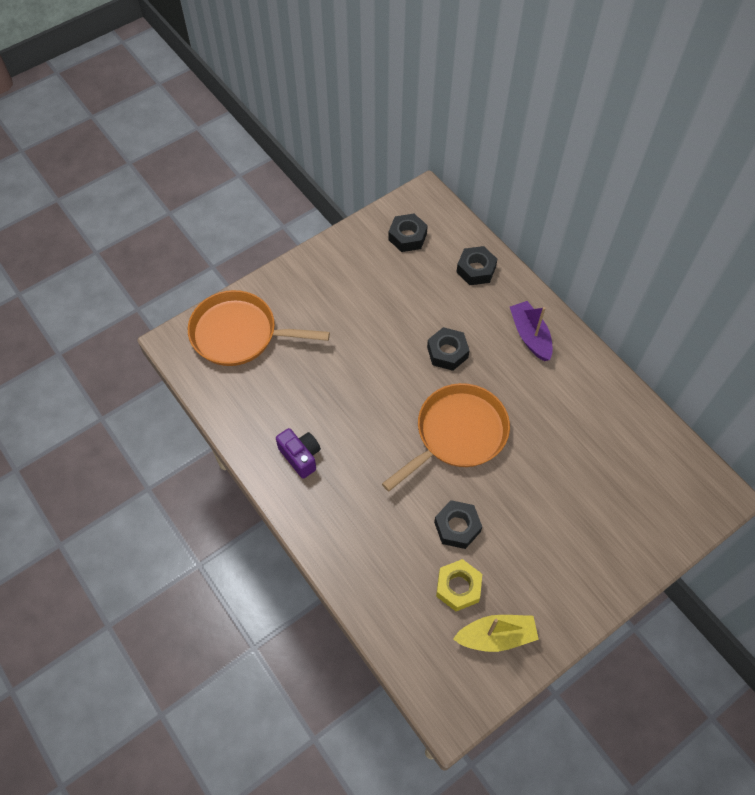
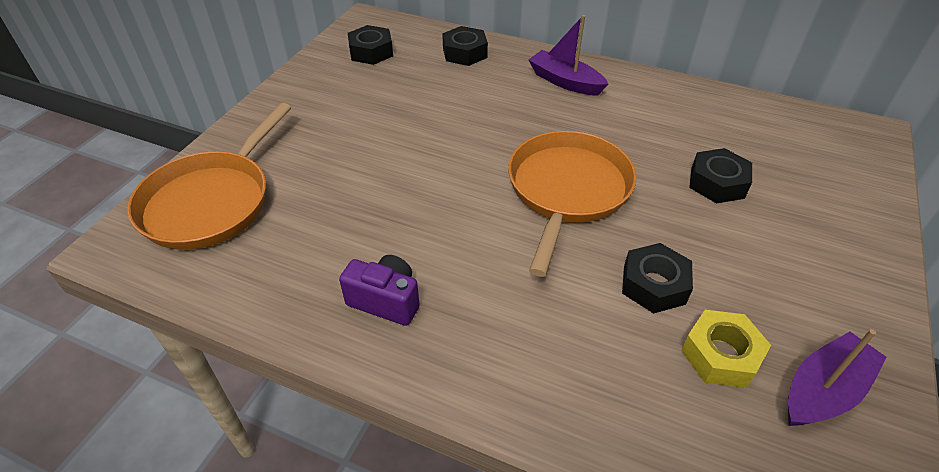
camera: 30 degrees left, 15 degrees down
orange pan [188,290,330,366] -> orange pan turned 45 degrees counterclockwise [128,103,291,250]
black nut [427,327,470,371] -> black nut moved to [689,148,752,203]
yellow boat [453,615,539,652] -> purple boat [788,329,887,426]

